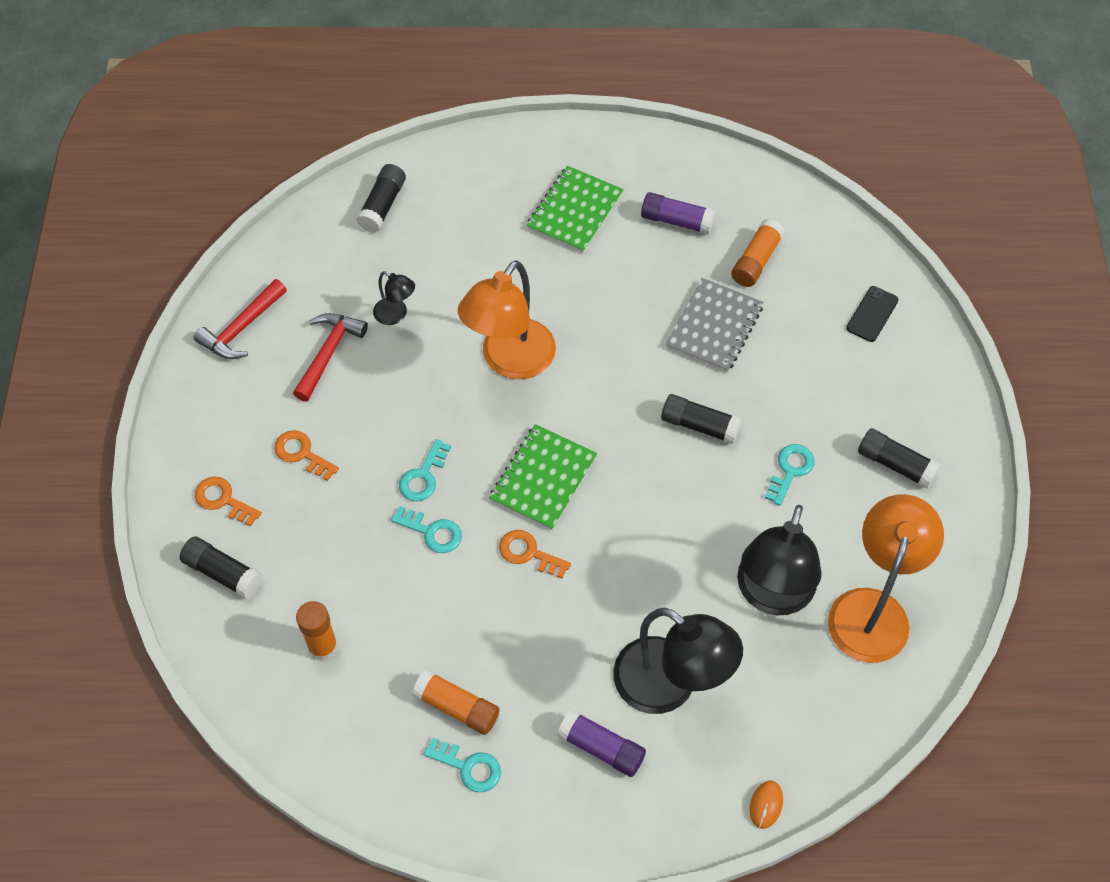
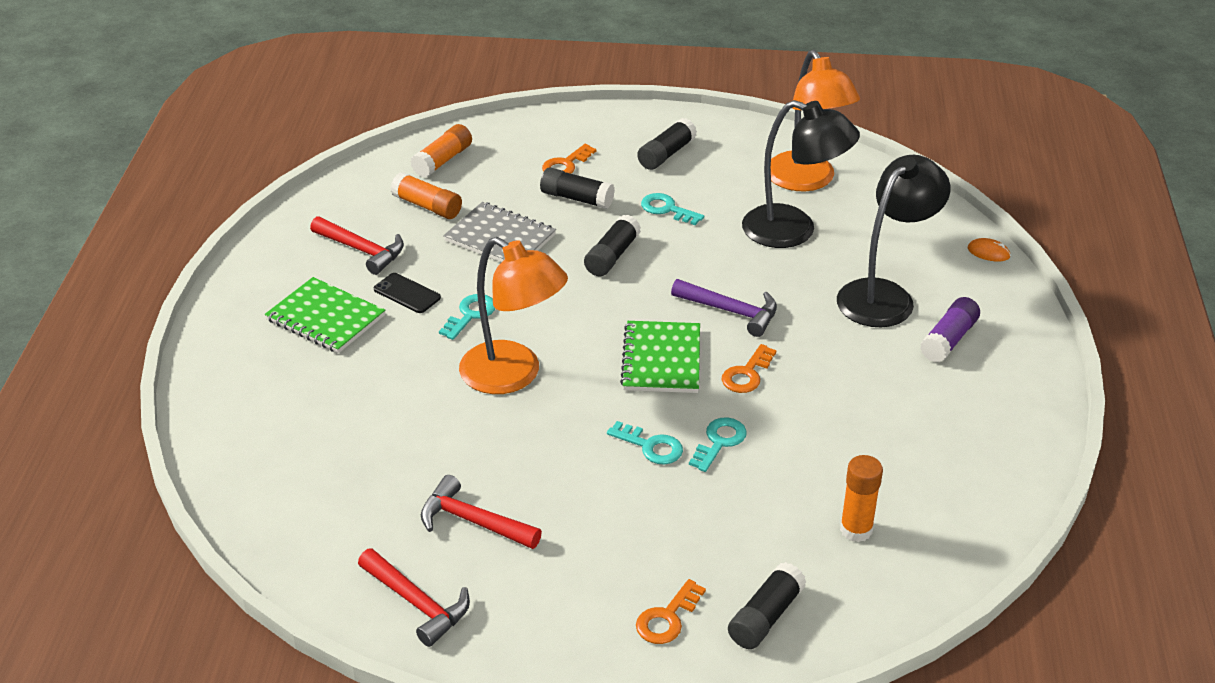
camera: 85 degrees left, 20 degrees down
orange key [274,430,339,481] -> orange key moved to [542,144,596,174]
black glue stick [356,164,406,233] -> black glue stick moved to [540,167,615,209]
black lamp [373,271,415,325] -> none
orange glue stick [412,669,500,735] -> orange glue stick moved to [410,124,472,178]
turquoise key [424,738,501,792] -> turquoise key moved to [439,294,495,340]
green notebook [489,424,597,530] -> green notebook turned 60 degrees clockwise [620,321,700,393]
purple glue stick [641,192,716,235] -> red hammer [310,216,404,275]
orange lamp [828,494,944,663] -> orange lamp turned 135 degrees counterclockwise [771,50,860,191]
black phone [846,286,899,342] -> black phone moved to [374,273,441,313]
none -> purple hammer [671,279,777,337]

